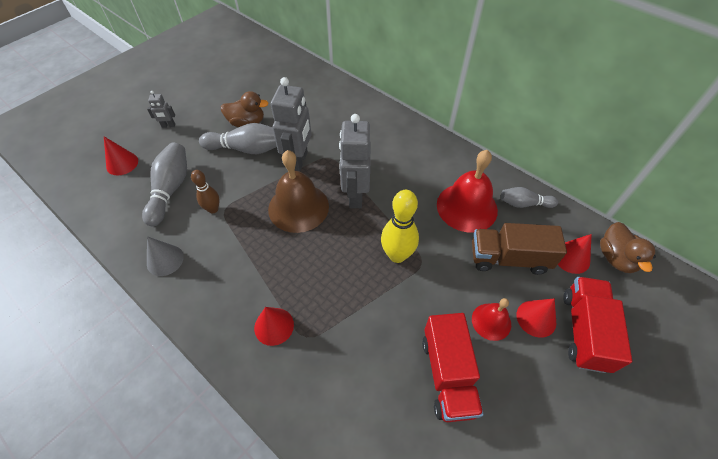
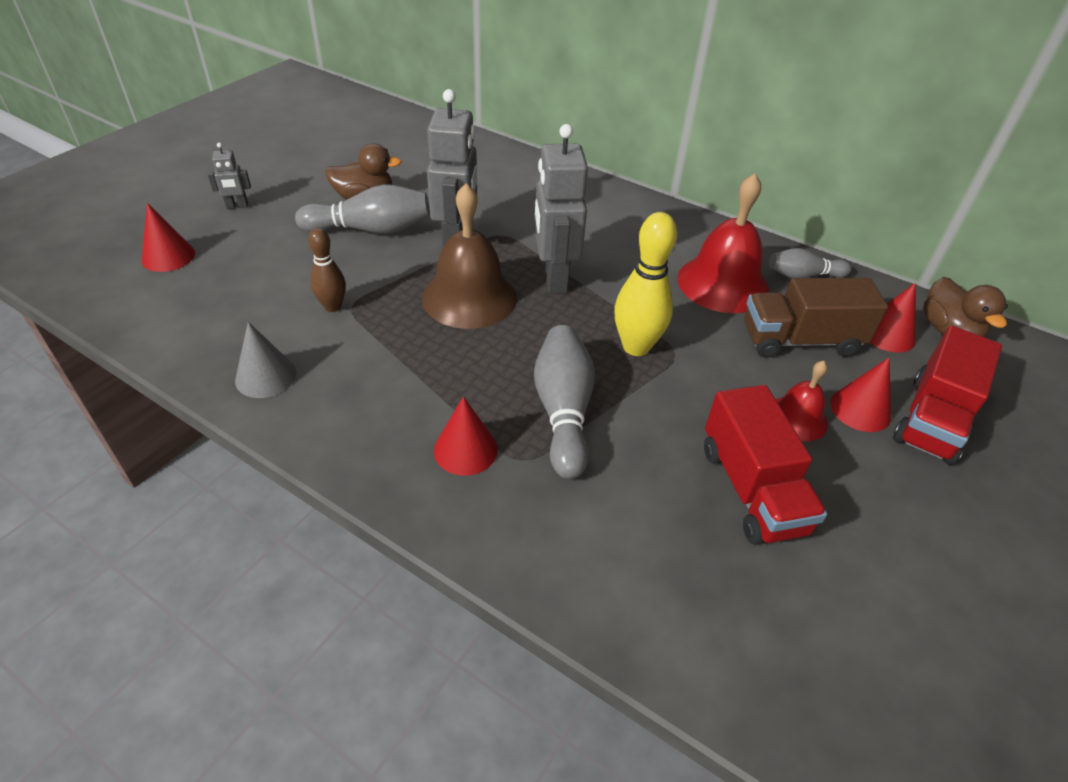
camera: 10 degrees left, 10 degrees down
grey bowling pin [142,142,187,226] -> grey bowling pin moved to [534,325,595,479]
red truck [563,277,632,373] -> red truck turned 150 degrees counterclockwise [893,326,1002,465]

